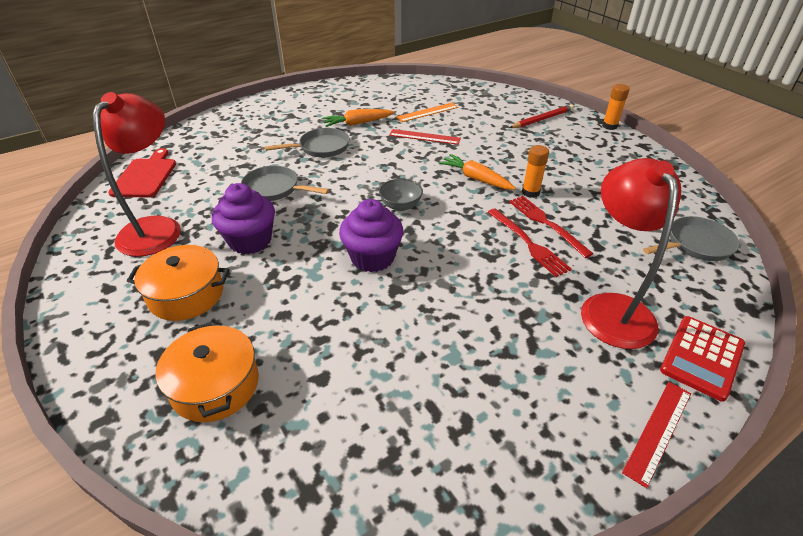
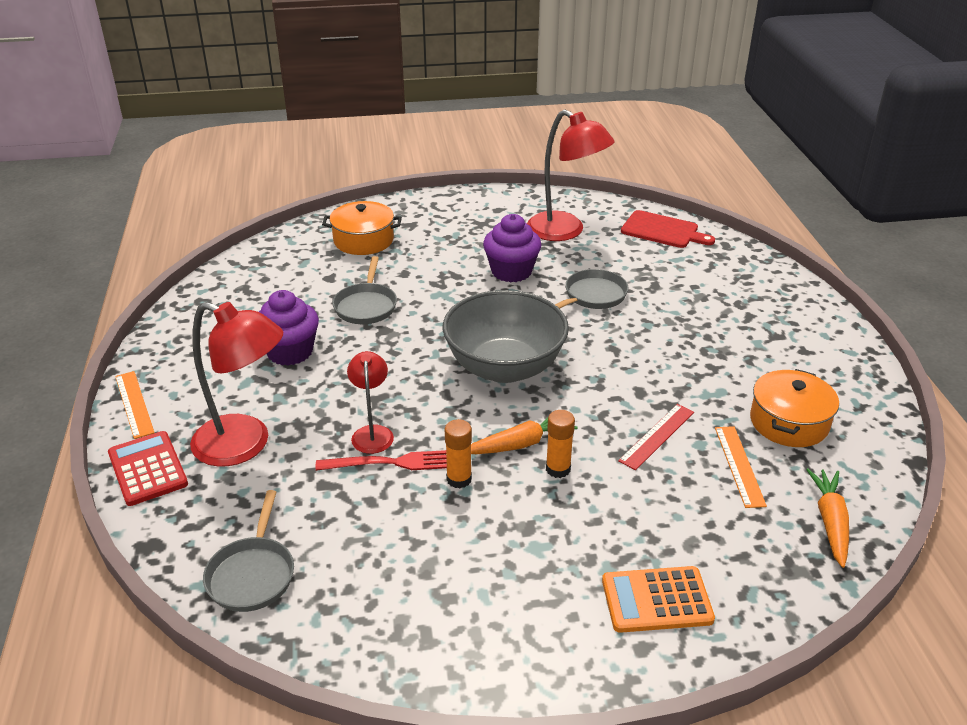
camera: 115 degrees right, 5 degrees down
orange pot [127,245,230,321] -> orange pot moved to [750,369,839,447]
grey pan [265,128,350,158] -> grey pan moved to [332,256,397,324]
orange carrot [322,109,395,127] -> orange carrot moved to [806,468,849,568]
purple cupcake [339,199,404,272] -> purple cupcake moved to [259,290,319,366]
grey bowl [379,179,423,211] -> grey bowl [443,290,569,383], size x2.36
red fork [488,208,572,277] -> red lamp [347,351,394,454]
red pencil [509,104,574,128] -> orange calculator [602,566,715,633]
orange glue stick [602,84,630,130] -> orange glue stick moved to [546,410,575,478]
red ruler [622,382,691,488] -> orange ruler [115,371,155,439]

